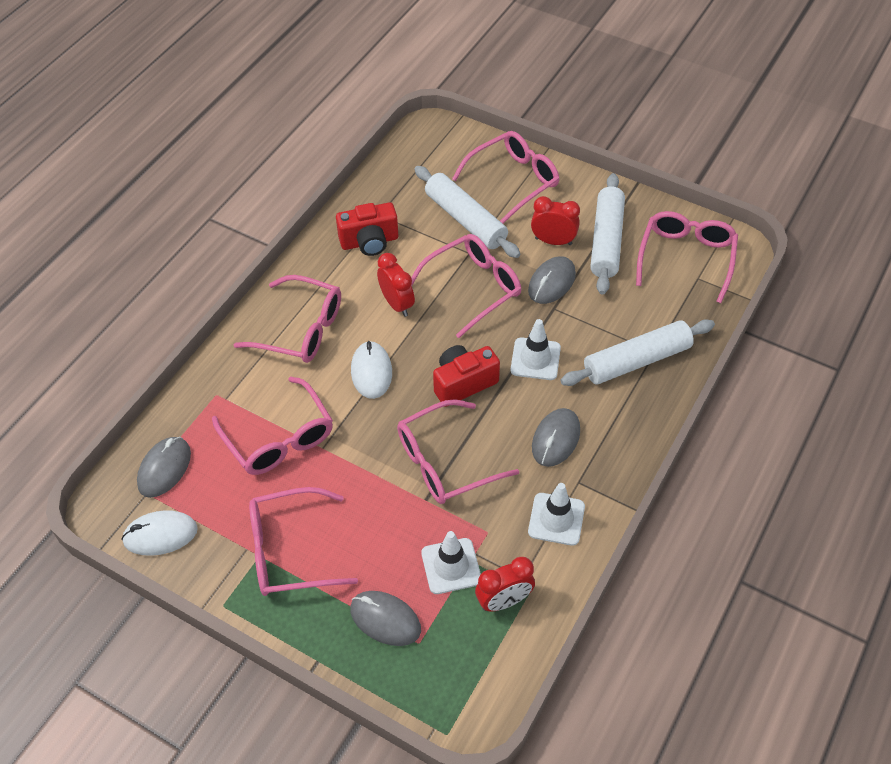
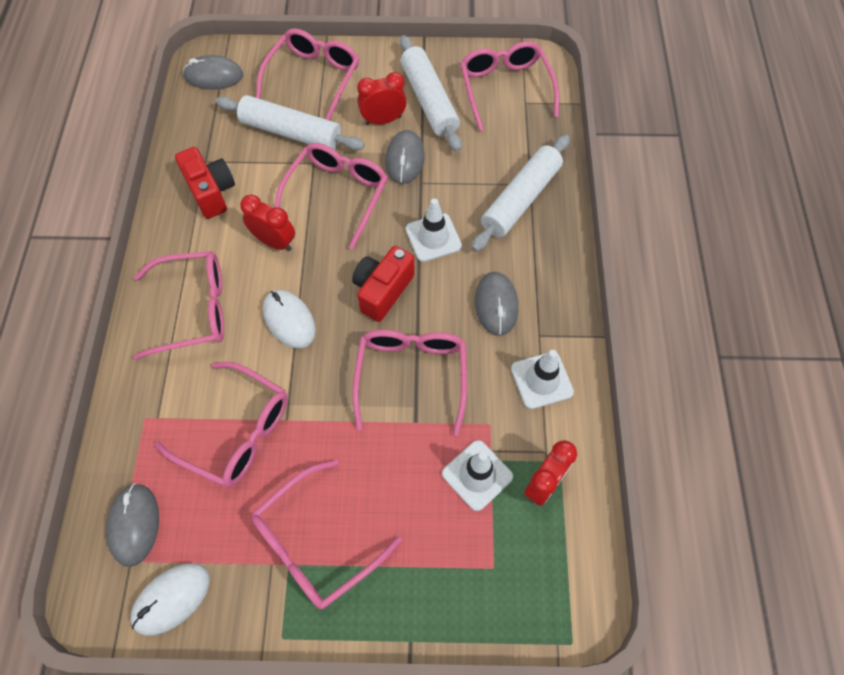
camera: 30 degrees left, 10 degrees up
red camera [336,202,398,256] -> red camera turned 75 degrees counterclockwise [175,147,235,219]
grey mouse [350,591,421,646] -> grey mouse moved to [183,55,243,90]
pink glasses [397,399,519,504] -> pink glasses turned 150 degrees clockwise [352,330,467,436]

